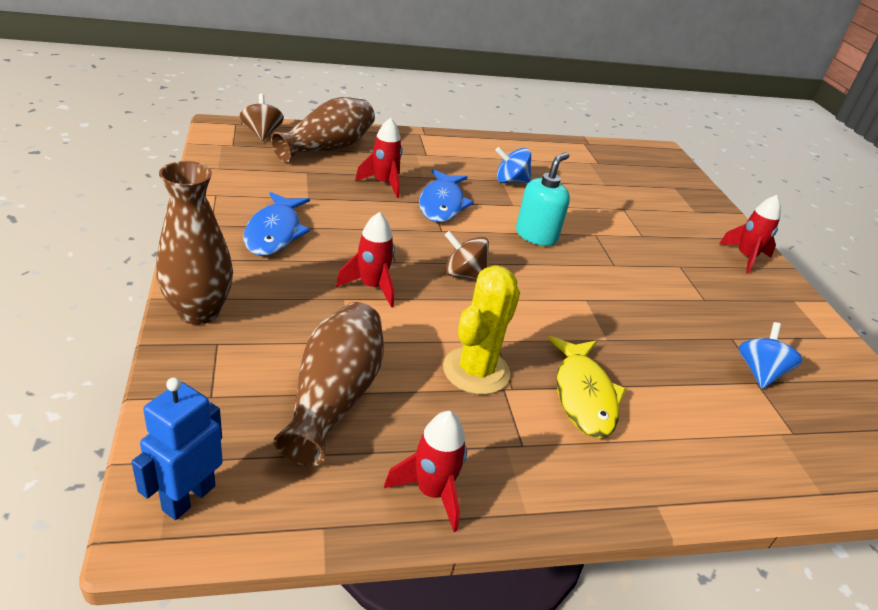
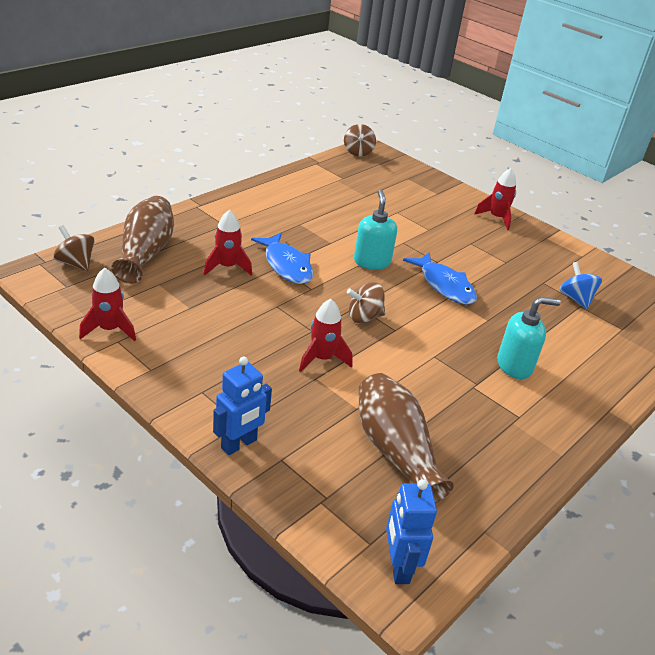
camera: 35 degrees left, 0 degrees up
brown vase [156,161,233,325] -> blue robot [213,357,272,455]
blue fish [243,192,310,256] -> blue fish moved to [403,252,477,305]
red rocket [384,411,467,532] -> red rocket moved to [79,268,136,341]
yellow cactus [443,265,520,395] -> none
blue spinning top [495,147,531,183] -> none
yellow fish [548,336,626,438] -> turquoise soap dispenser [497,297,561,379]
none -> brown spinning top [344,124,376,157]

